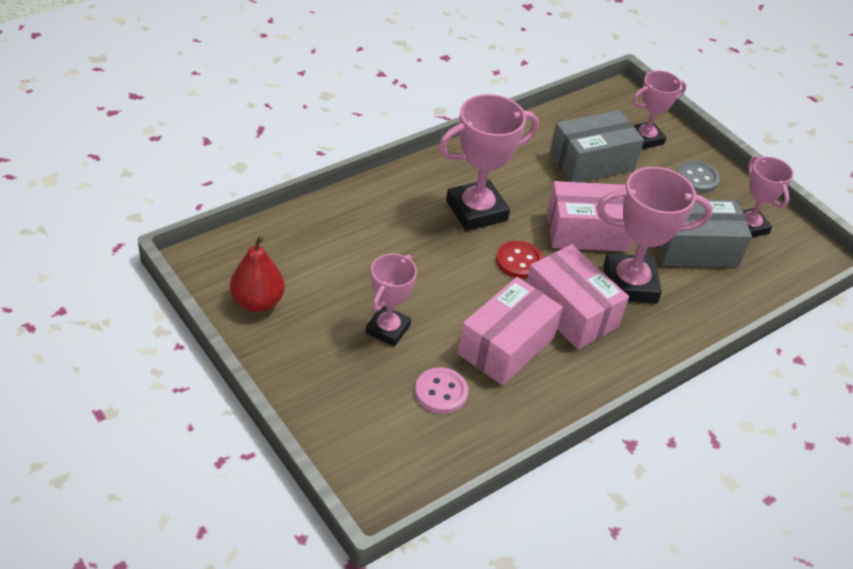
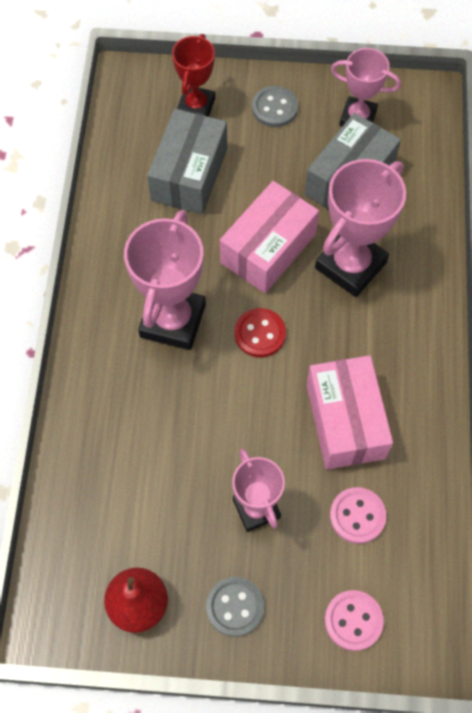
camera: 45 degrees left, 20 degrees up
pink box [526,244,629,350] -> none
pink trophy [632,70,686,150] -> red trophy [172,34,215,117]
none -> grey button [206,577,264,637]
none -> pink button [325,590,384,651]

